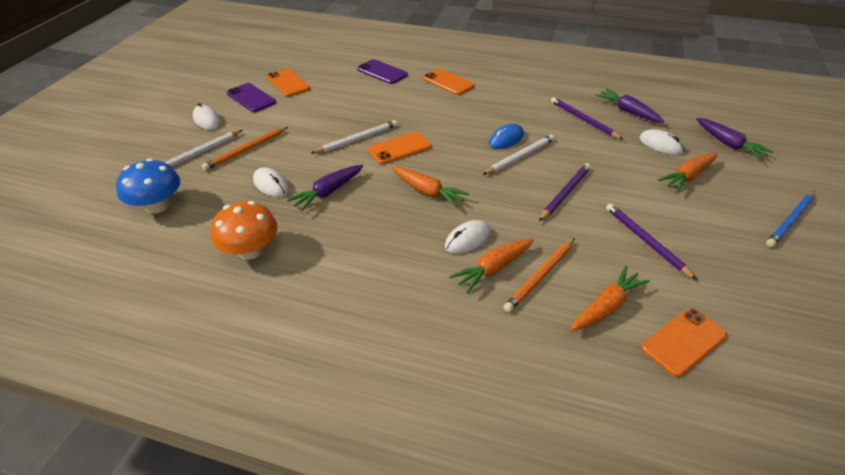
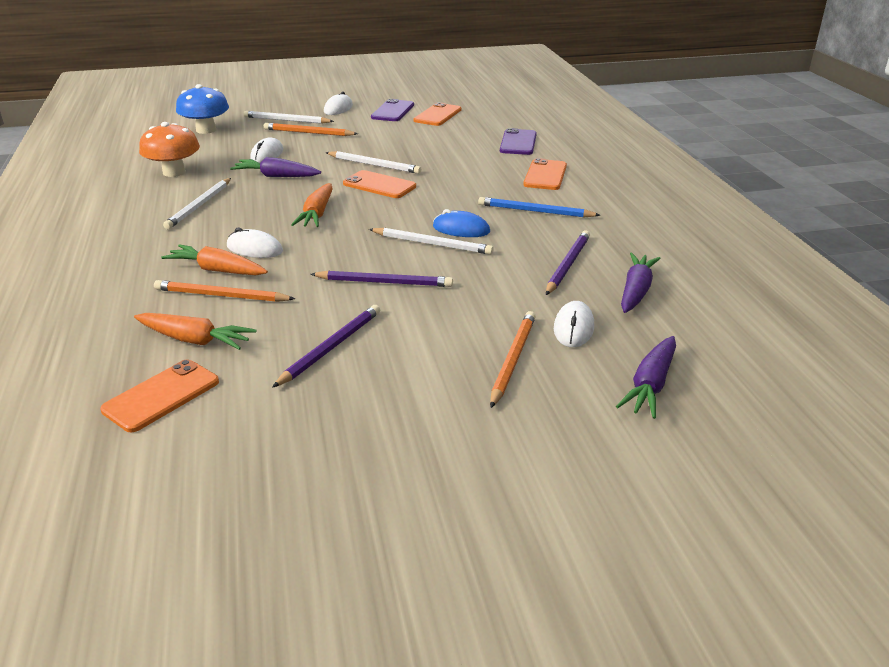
camera: 60 degrees right, 10 degrees down
orange phone [641,308,727,377] -> orange phone turned 75 degrees counterclockwise [100,359,219,432]
orange carrot [658,153,718,191] -> orange pencil [490,311,536,408]
blue pencil [766,191,815,247] -> blue pencil moved to [478,197,600,217]
none -> white pencil [163,178,231,229]

